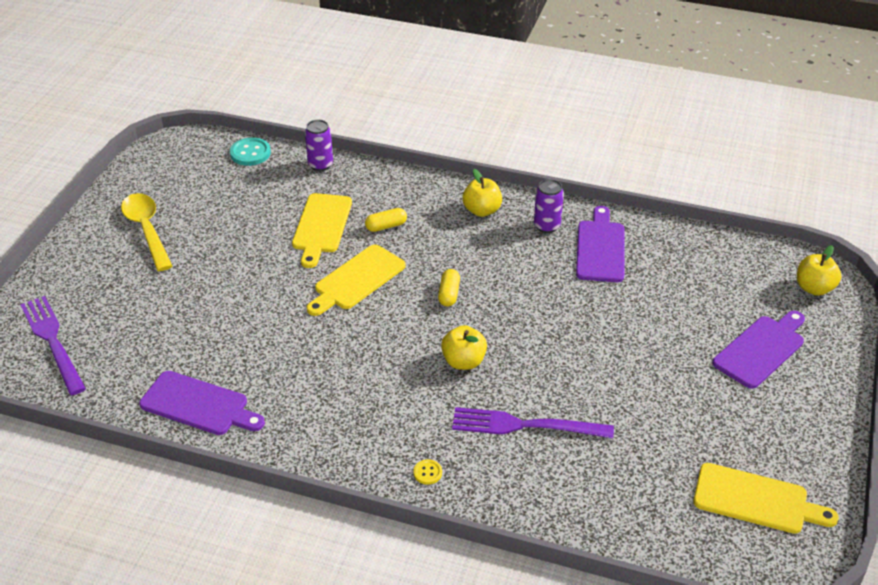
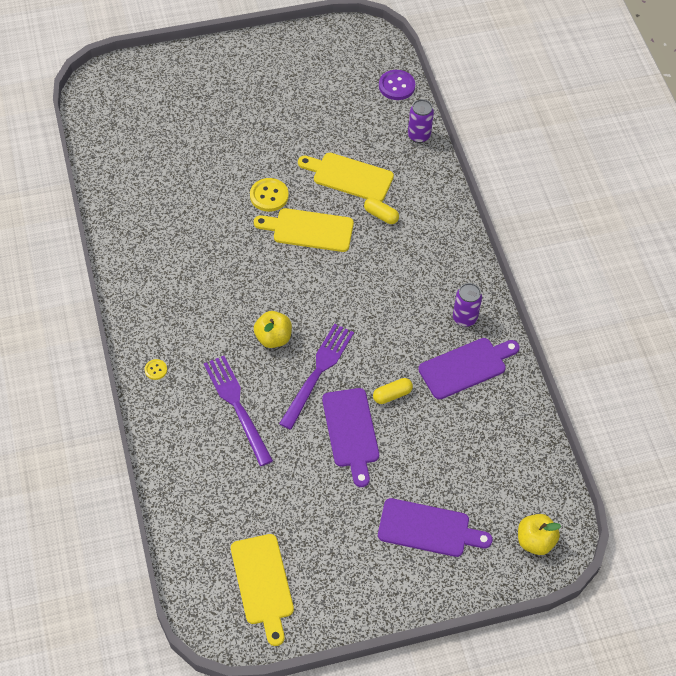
camera: 55 degrees right, 15 degrees up
purple fork [20,296,86,395] -> purple fork moved to [279,324,354,430]
yellow spoon [121,193,172,271] -> none
purple cutting board [139,371,265,435] -> purple cutting board moved to [322,388,379,487]
turquoise button [230,138,271,166] -> purple button [379,70,415,100]
yellow cutting board [292,193,352,268] -> yellow cutting board turned 45 degrees clockwise [298,153,394,202]
yellow capsule [438,269,460,306] -> yellow capsule moved to [373,378,413,404]
yellow apple [462,169,502,217] -> none
none -> yellow button [250,178,289,212]

